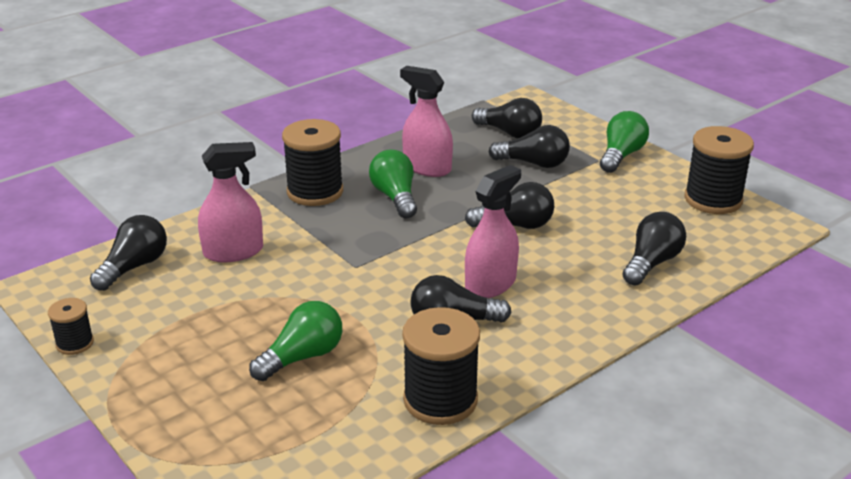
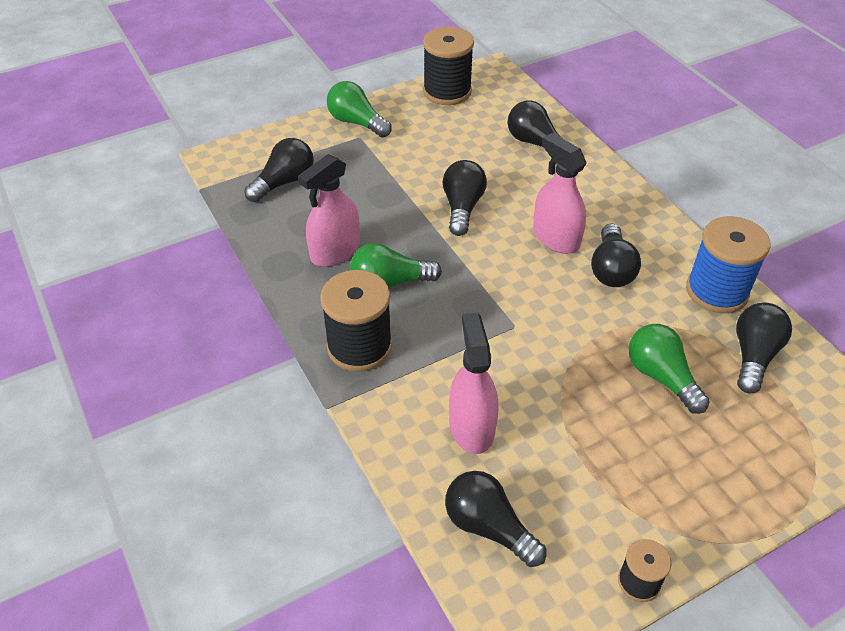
camera: 80 degrees left, 15 degrees up
black spool [402,307,480,425] -> blue spool [686,216,771,313]
black light bulb [488,125,570,168] -> black light bulb moved to [736,303,792,394]

